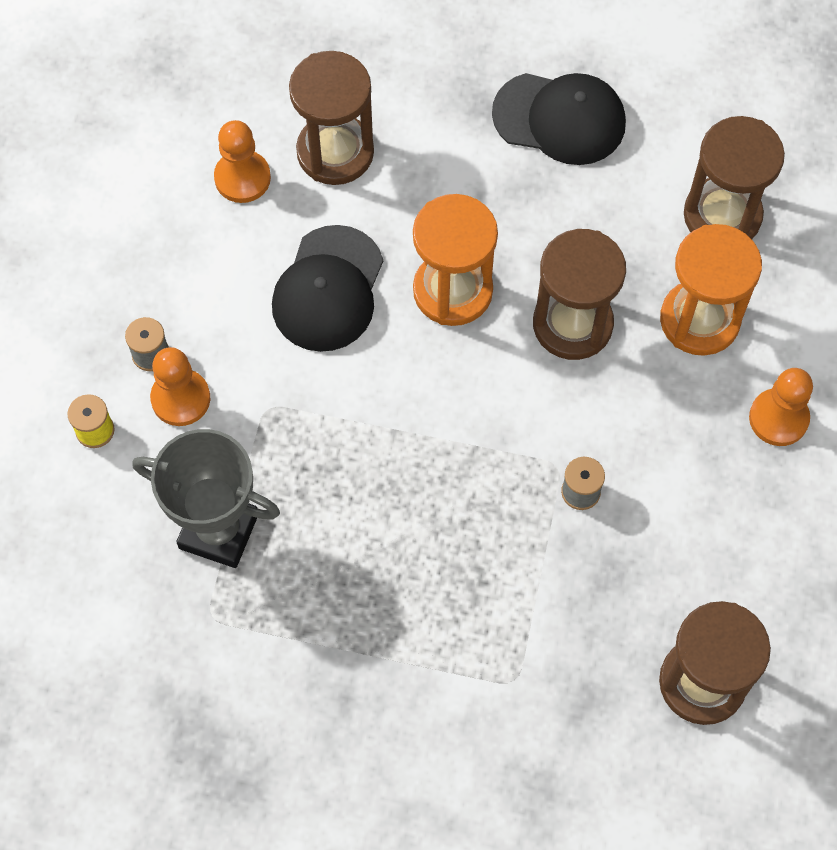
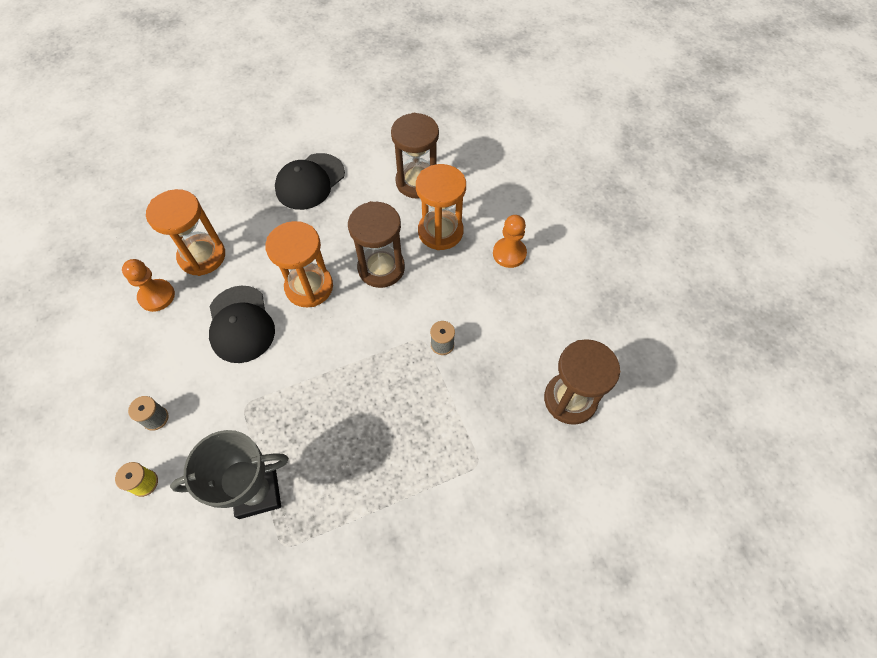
camera: 35 degrees left, 5 degrees down
orange pawn [150,347,210,426] -> none
brown hourglass [289,51,374,185] -> orange hourglass [146,189,225,276]
black cap [492,73,626,165] -> black cap turned 150 degrees clockwise [275,153,345,210]

